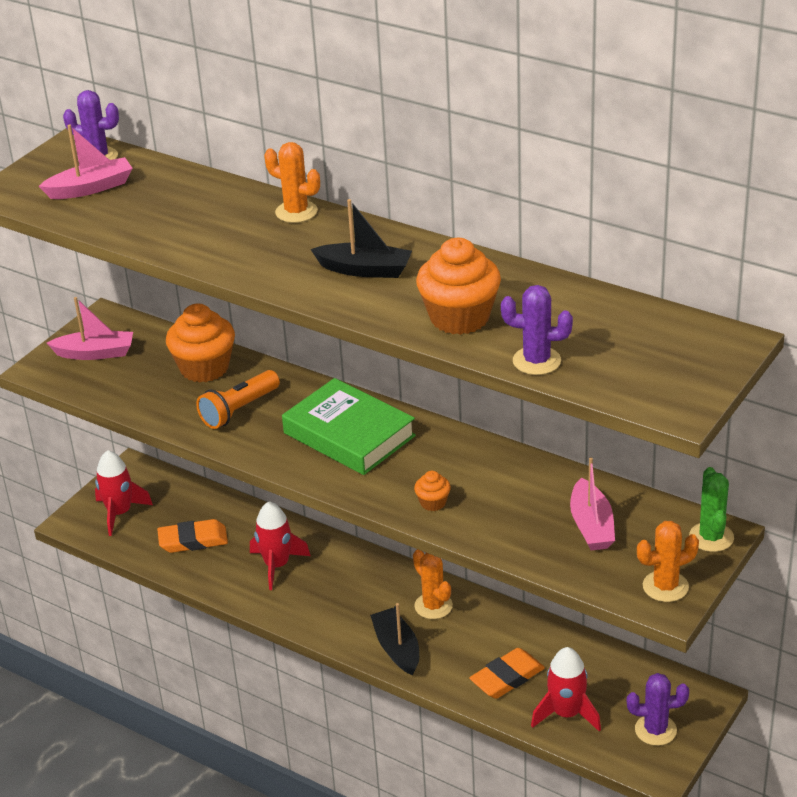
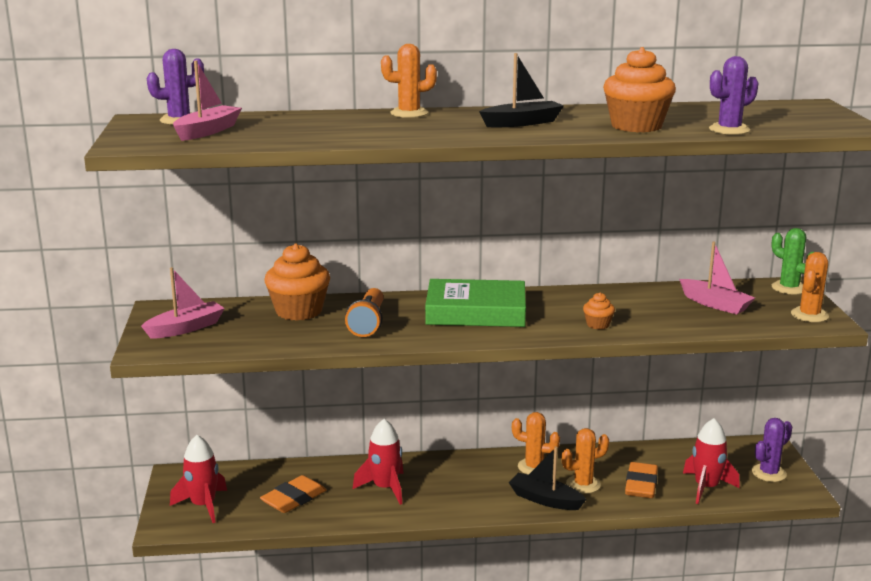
camera: 40 degrees left, 15 degrees down
none -> orange cactus [561,428,609,494]

